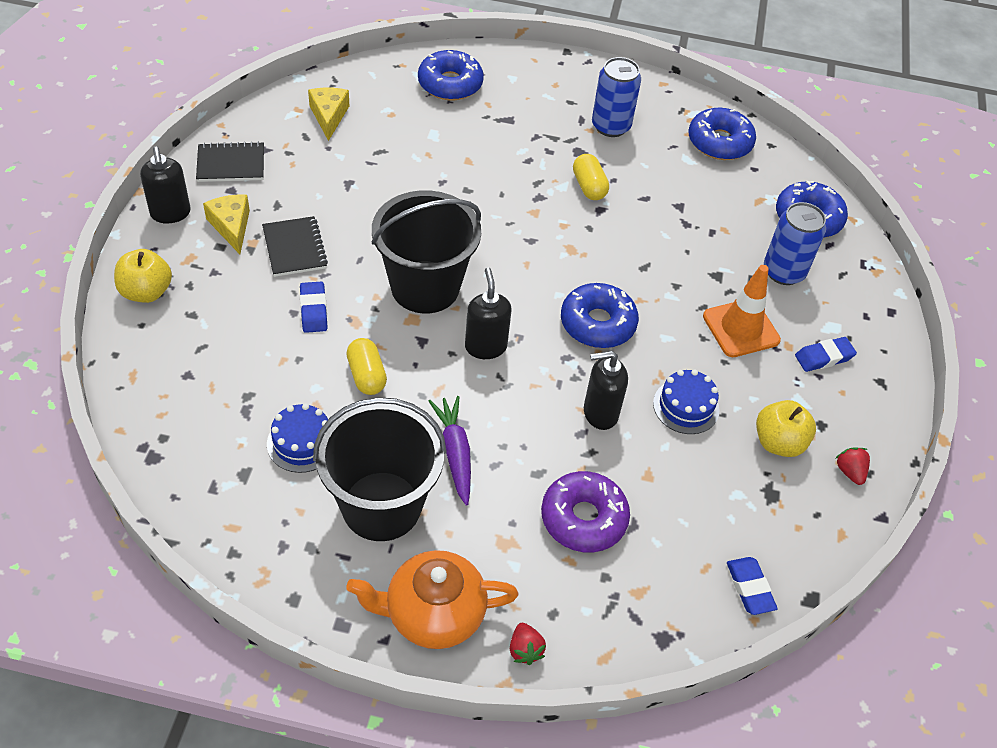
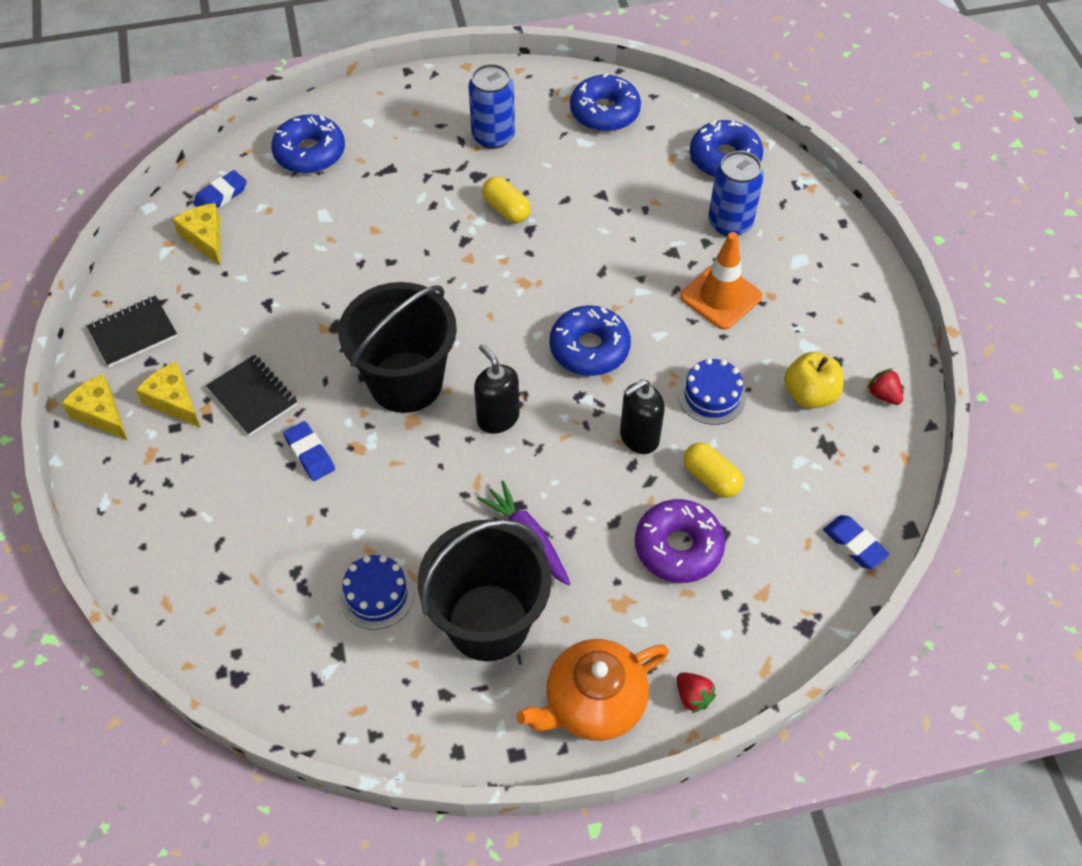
camera: 20 degrees left, 5 degrees up
yellow apple [114,249,172,303] -> none
black soap dispenser [140,147,190,224] -> yellow cheese [61,374,128,440]
yellow capsule [346,338,387,395] -> yellow capsule moved to [684,442,743,498]
blue eraser [795,337,857,372] -> blue eraser moved to [193,170,247,208]

